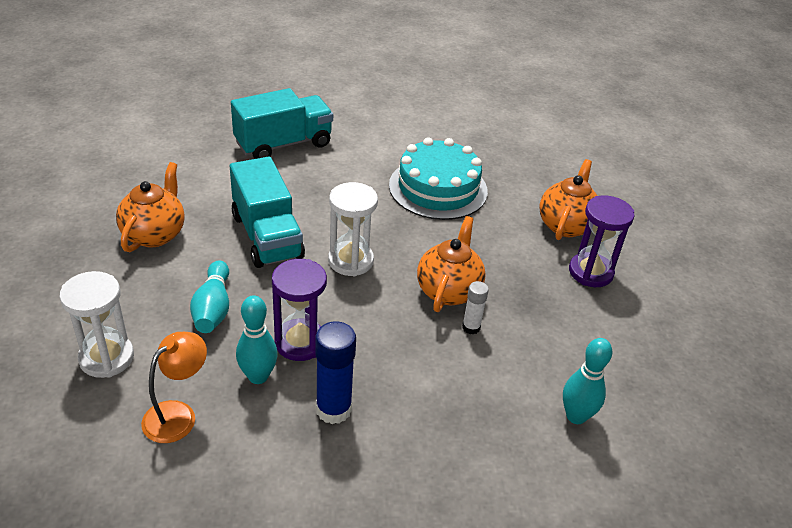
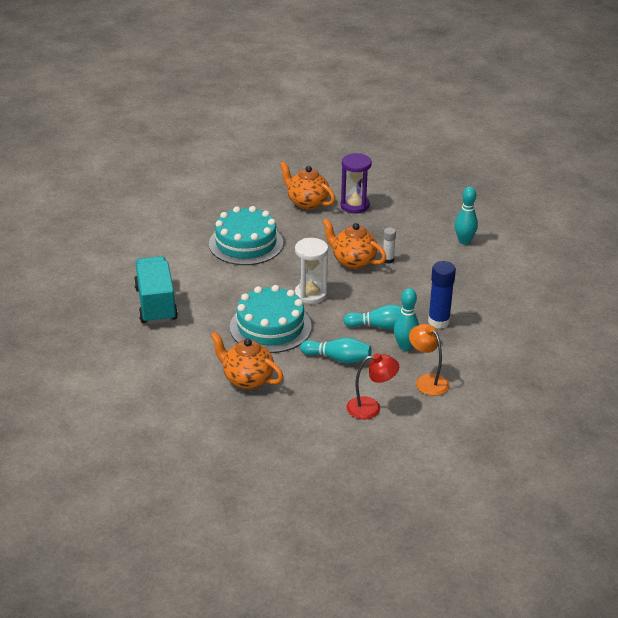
camera: 70 degrees left, 5 degrees down
white hourglass [59,271,134,378] -> red lamp [347,353,399,419]
turquoise truck [230,157,305,268] -> turquoise cake [230,285,312,353]
purple hourglass [272,259,327,361] -> turquoise bowling pin [343,304,402,330]

